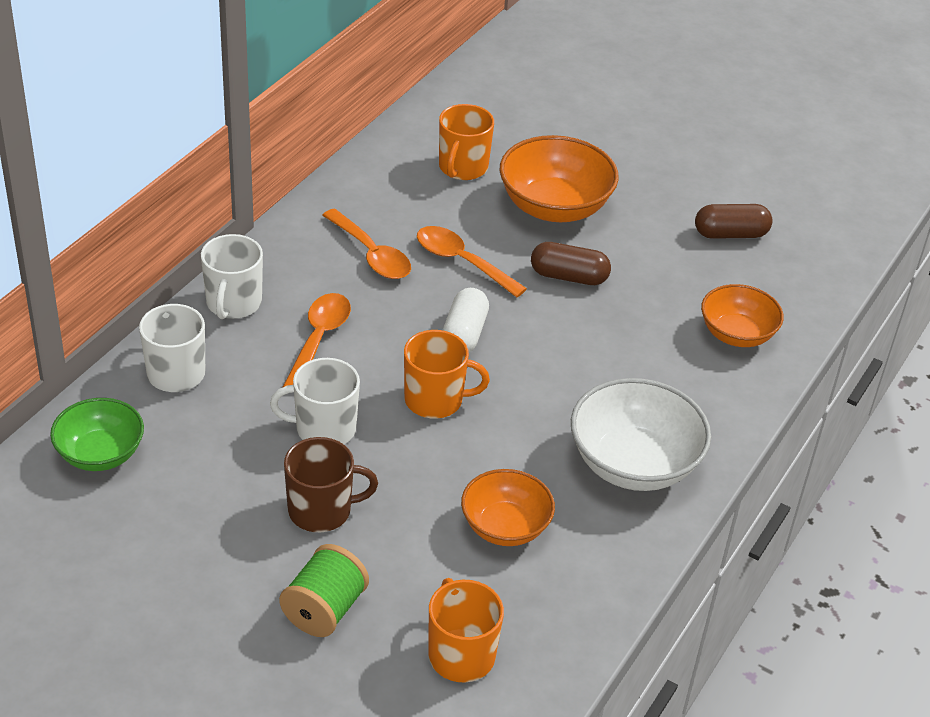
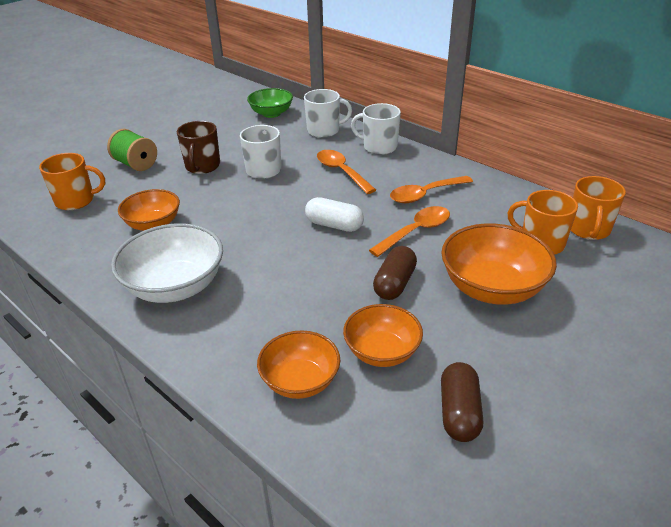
camera: 105 degrees right, 5 degrees down
orange spoon [283,293,351,387] -> orange spoon turned 150 degrees counterclockwise [317,150,376,194]
orange mug [404,330,490,419] -> orange mug moved to [571,176,626,240]
none -> orange bowl [343,304,423,367]

